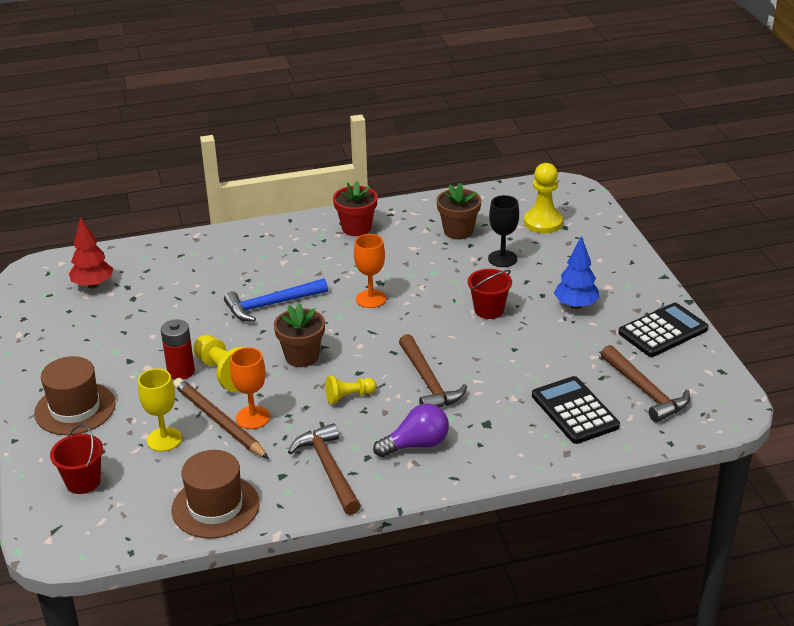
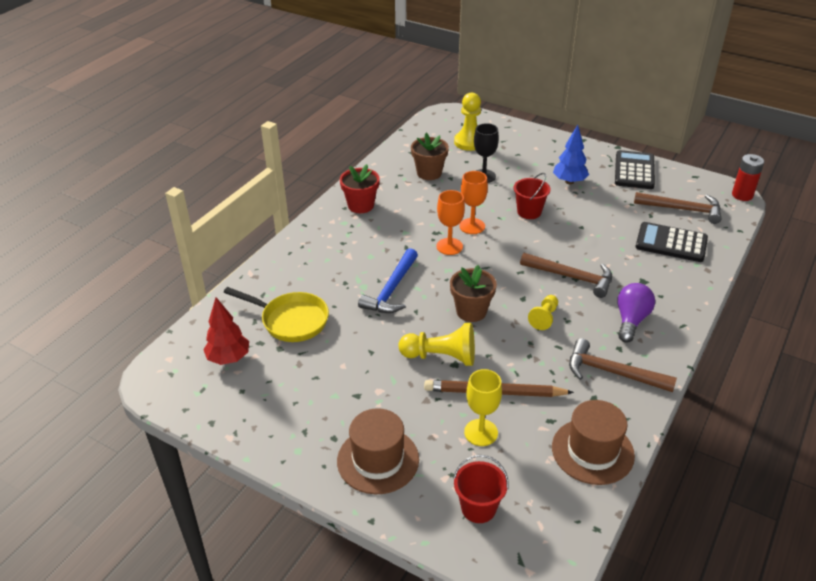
camera: 45 degrees left, 5 degrees up
red battery [161,319,195,379] -> red battery moved to [732,154,764,201]
orange goblet [230,347,270,429] -> orange goblet moved to [459,171,488,234]
none -> yellow pan [224,287,329,342]

